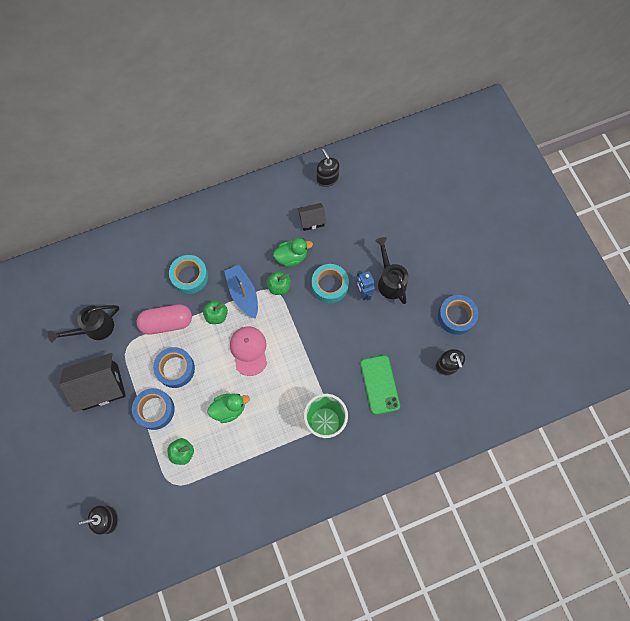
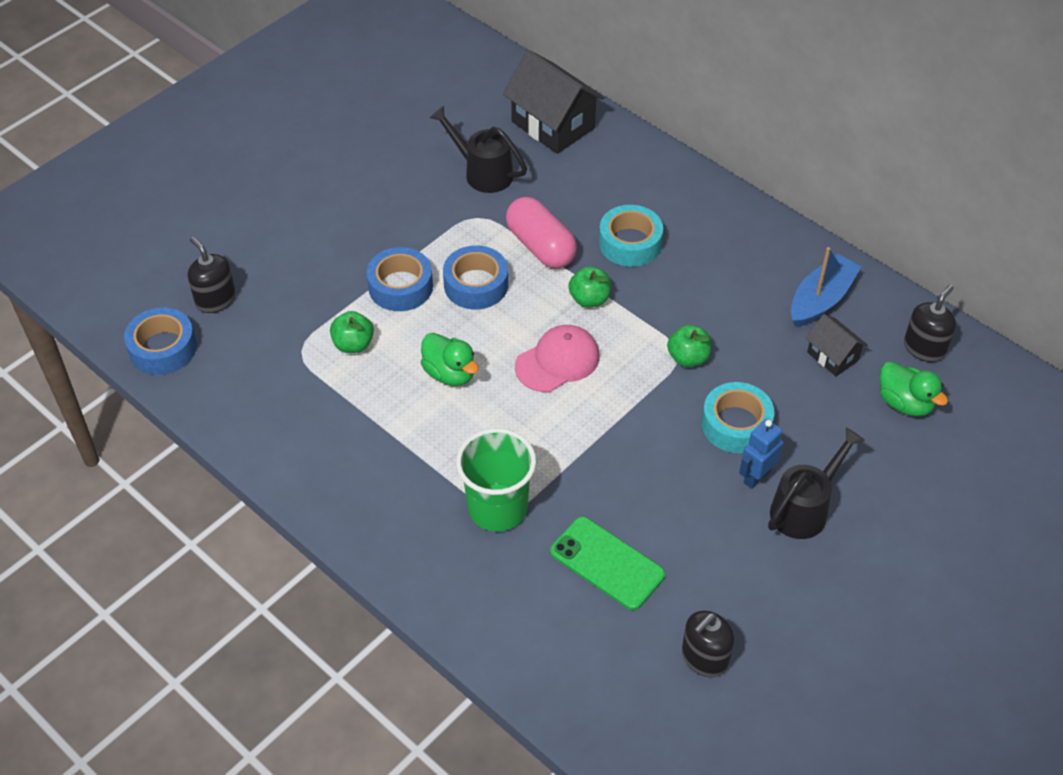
camera: 65 degrees right, 20 degrees down
black house [59,353,126,412] -> black house moved to [503,50,605,154]
blue boat [224,265,258,319] -> blue boat moved to [791,247,861,327]
green duck [273,238,313,267] -> green duck moved to [880,361,948,416]
green phone [360,355,400,415] -> green phone turned 75 degrees clockwise [550,516,665,610]
blue tape [438,295,478,335] -> blue tape moved to [124,307,197,375]

